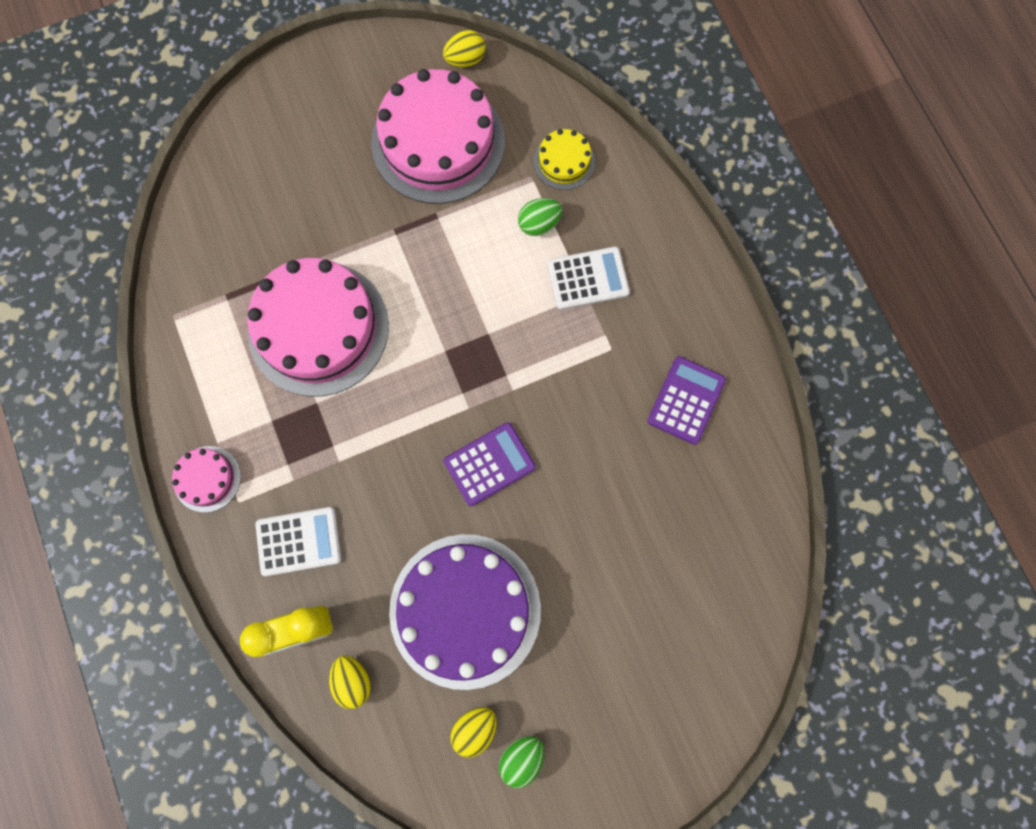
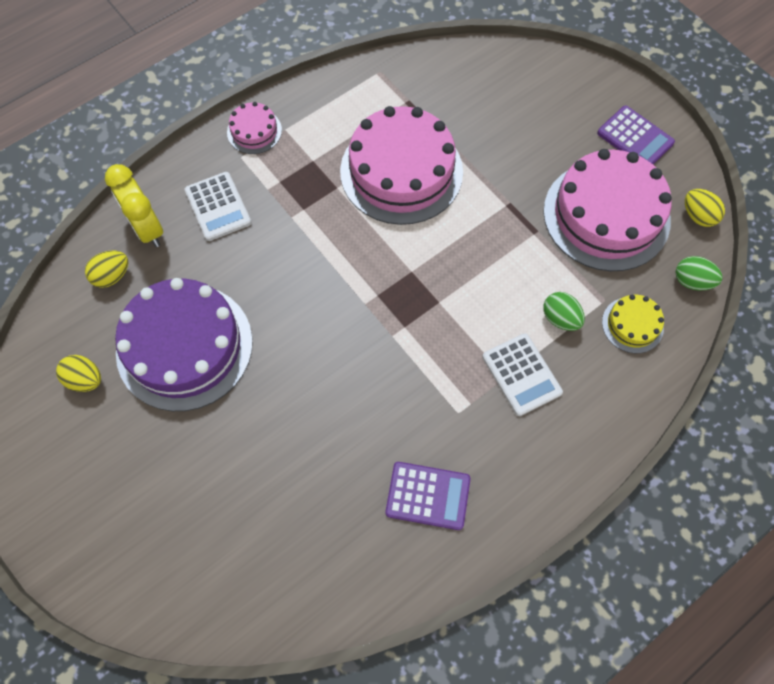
camera: 75 degrees right, 10 degrees down
purple calculator [444,422,536,506] -> purple calculator moved to [597,106,675,165]
green egg [499,736,544,788] -> green egg moved to [676,256,723,290]

